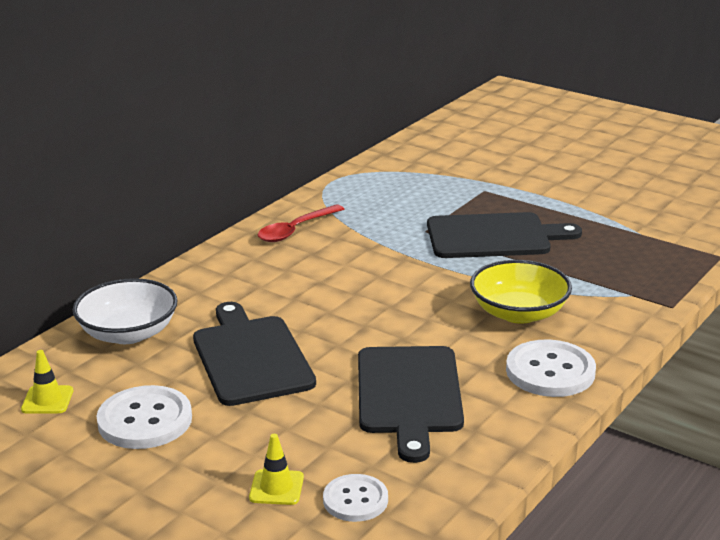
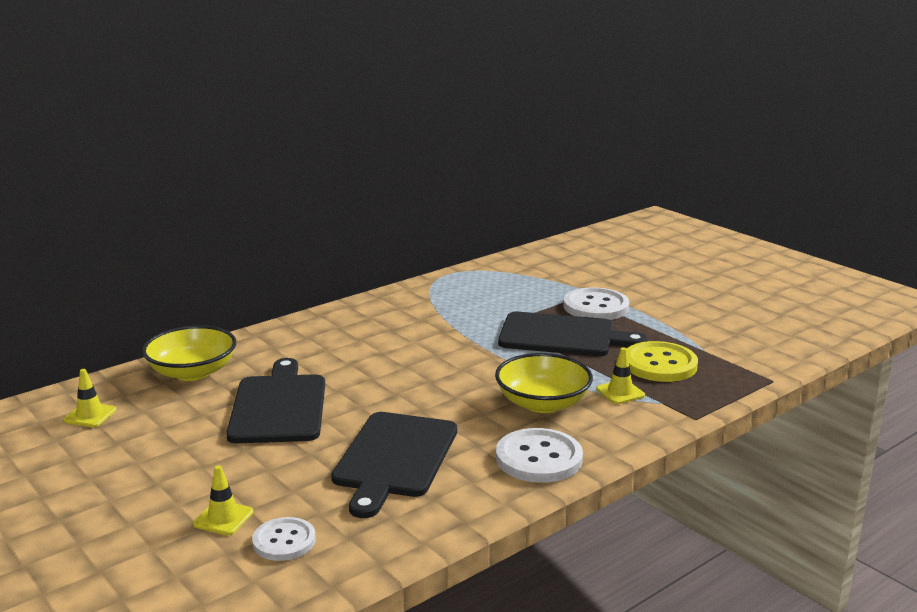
camera: 15 degrees right, 5 degrees down
white bowl [73,278,178,344] -> yellow bowl [142,325,236,381]
white button [96,385,192,449] -> white button moved to [563,288,629,320]
red spoon [258,204,344,242] -> none
none -> yellow traffic cone [596,347,645,404]
none -> yellow button [626,341,698,382]

